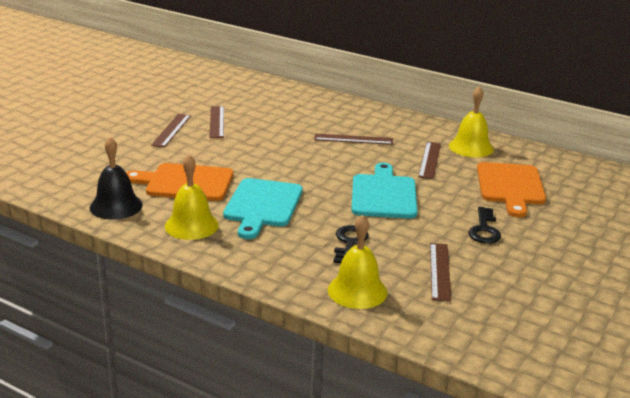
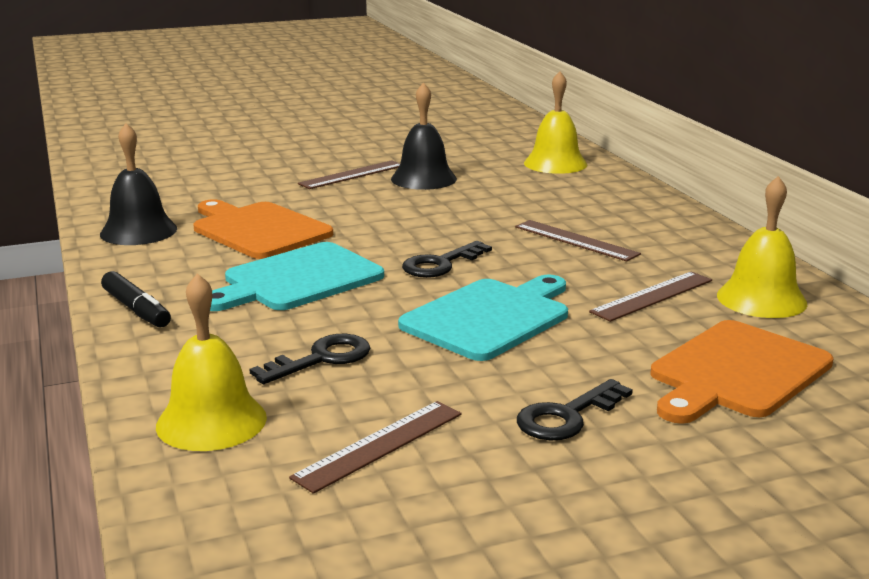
camera: 40 degrees right, 5 degrees down
yellow bell [165,155,219,240] -> yellow bell moved to [524,71,587,174]
brown ruler [210,106,224,138] -> black bell [391,82,457,190]
none -> black marker [101,271,171,328]
none -> black key [402,241,492,278]

